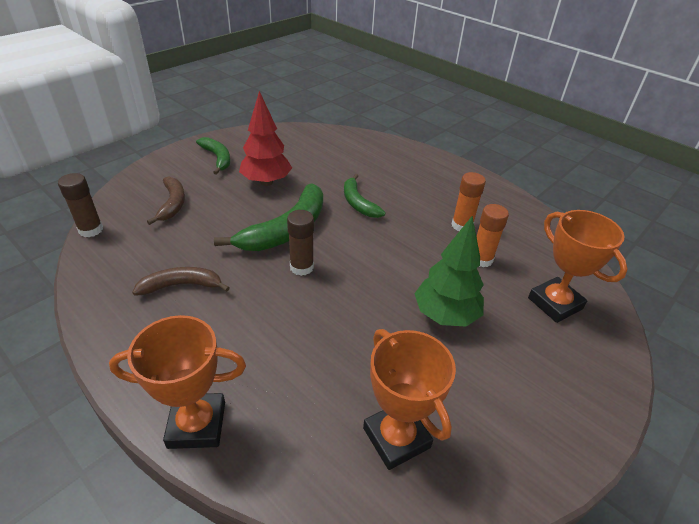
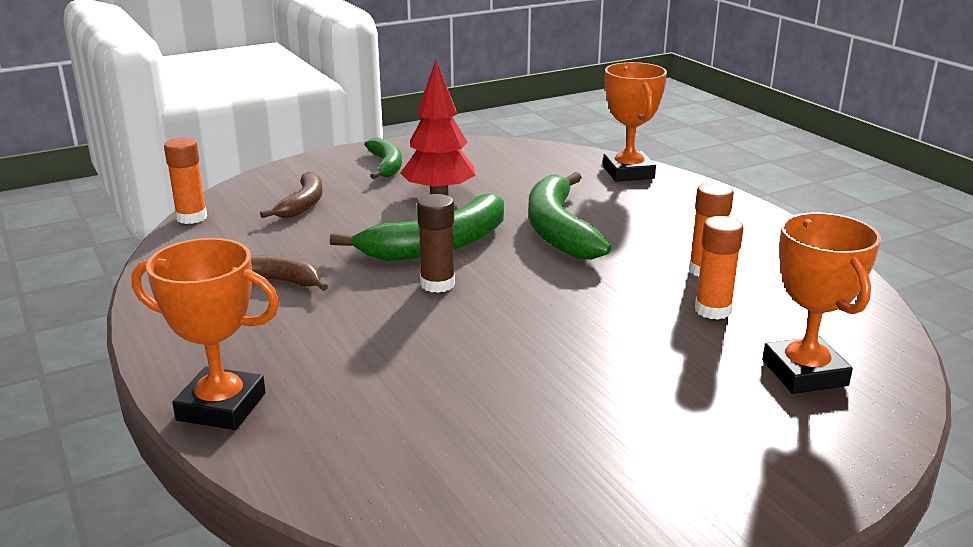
camera: 20 degrees right, 15 degrees down
brown glue stick [58,173,103,237] -> orange glue stick [164,138,207,224]
green banana [344,174,386,218] -> green banana [528,172,611,260], size x1.68
orange trophy [363,329,456,470] -> orange trophy moved to [603,62,667,182]
green tree [414,216,484,327] -> none

